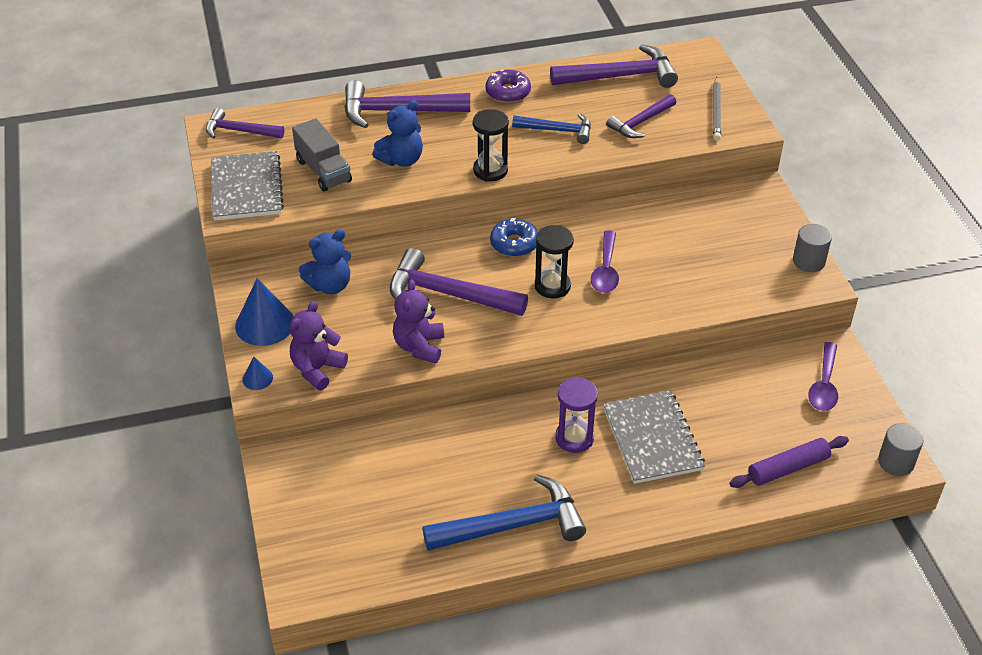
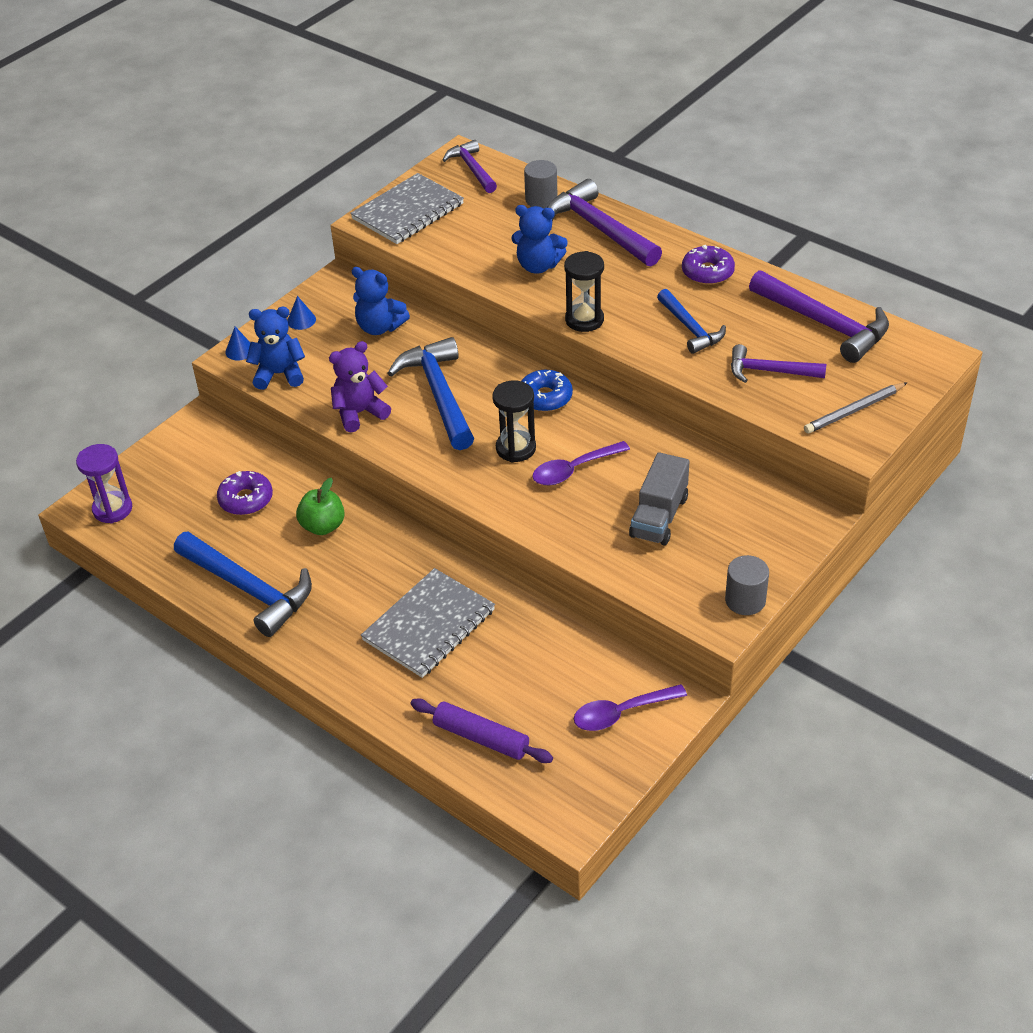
camera: 55 degrees right, 0 degrees up
blue cone [235,278,293,346] -> blue cone [287,296,316,330], size x0.49
purple teddy bear [290,301,348,390] -> blue teddy bear [246,307,305,390]
grey truck [292,118,352,192] -> grey truck moved to [629,452,689,546]
purple hammer [390,248,528,316] -> blue hammer [388,337,474,450]
purple hourglass [555,377,598,453] -> purple hourglass moved to [76,444,132,524]
grey cylinder [878,423,923,476] -> grey cylinder moved to [524,160,558,208]
none -> purple donut [217,471,273,515]
none -> green apple [296,478,345,535]

